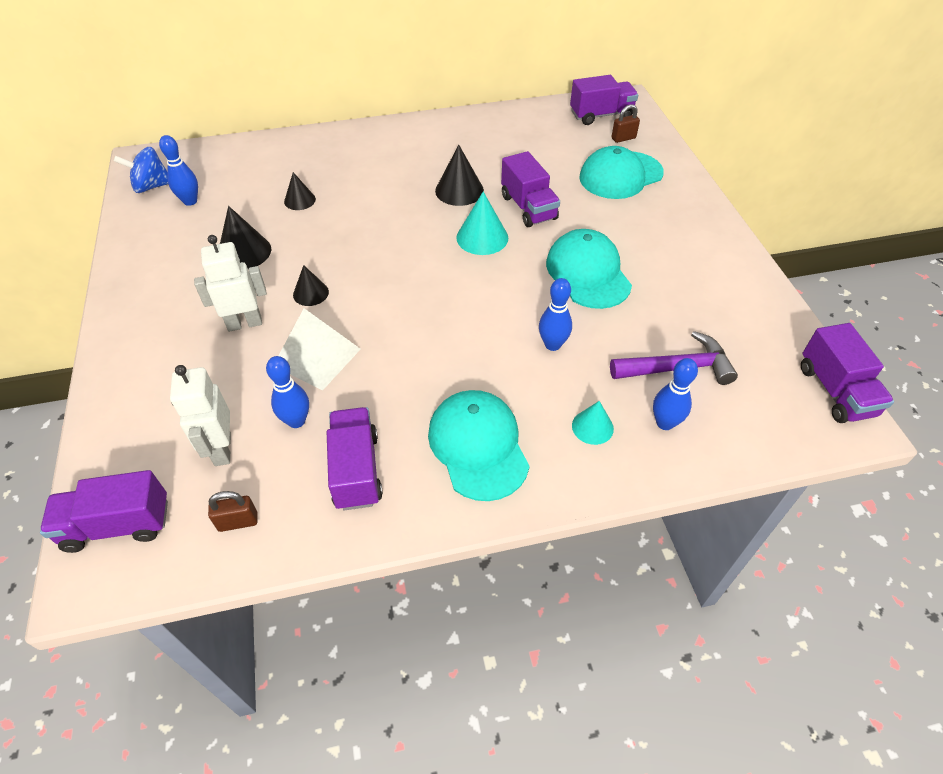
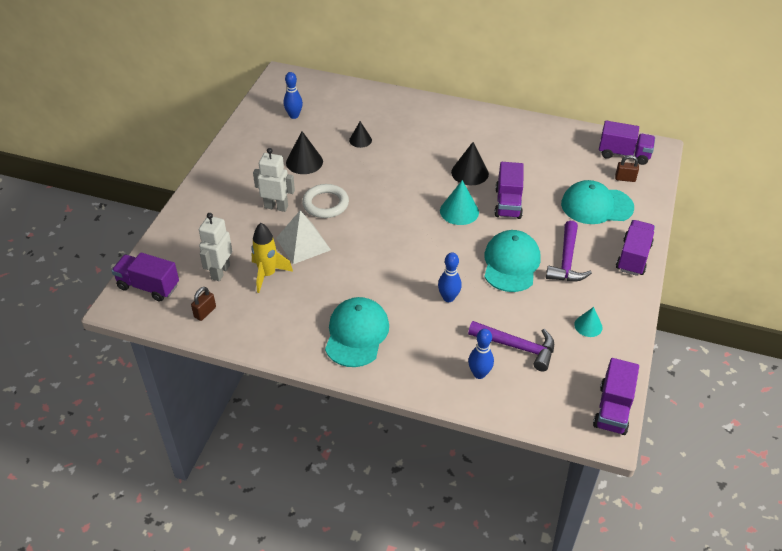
camera: 30 degrees right, 5 degrees down
blue spinning top [114,147,168,193] -> none
brown padlock [208,491,257,532] -> brown padlock turned 75 degrees counterclockwise [191,287,216,321]
blue bowling pin [266,356,309,428] -> yellow rocket [251,223,293,293]
black cone [293,265,329,306] -> white ring [302,184,349,218]
purple truck [327,407,383,511] -> purple truck moved to [616,220,655,276]
turquoise cone [572,401,614,445] -> turquoise cone moved to [574,307,603,337]
none -> purple hammer [546,221,592,282]

